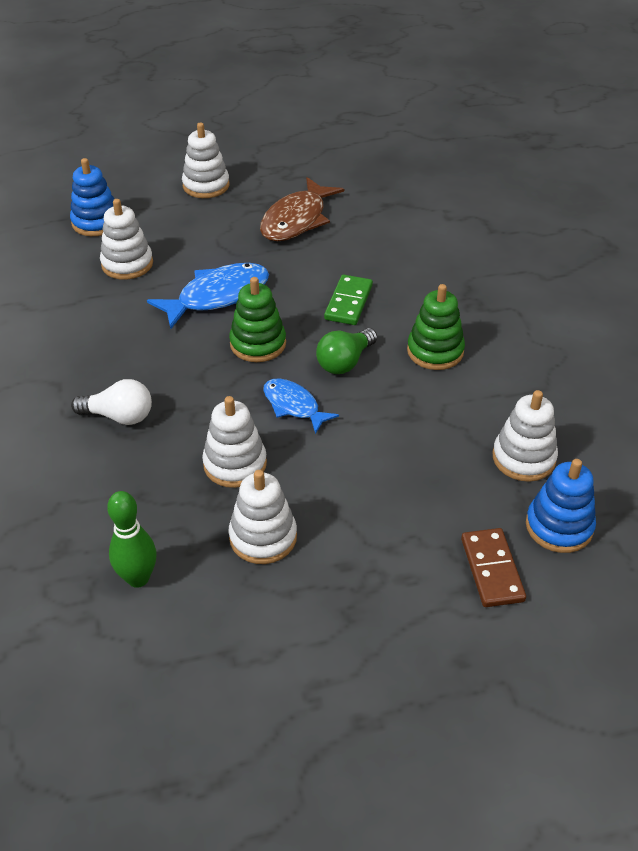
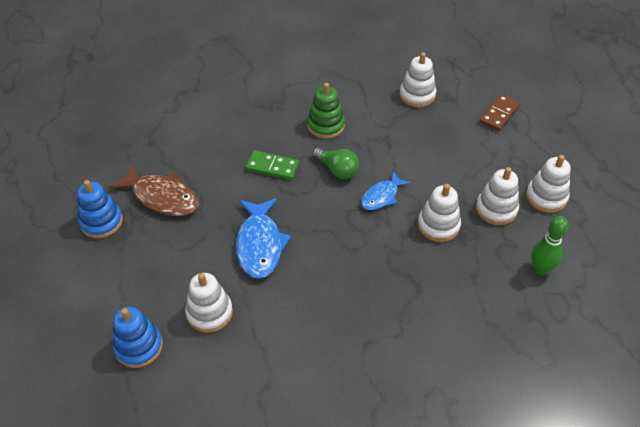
camera: 90 degrees left, 5 degrees up
white light bulb [71,379,152,425] -> none
blue fish [147,263,269,329] -> blue fish turned 150 degrees counterclockwise [236,198,291,279]
white stacking toy [182,122,229,198] -> white stacking toy moved to [526,155,571,213]
green stacking toy [229,277,286,362] -> none
brown domino [461,528,526,607] -> brown domino turned 45 degrees counterclockwise [479,94,520,131]
blue stacking toy [526,459,596,553] -> blue stacking toy moved to [77,180,123,238]

